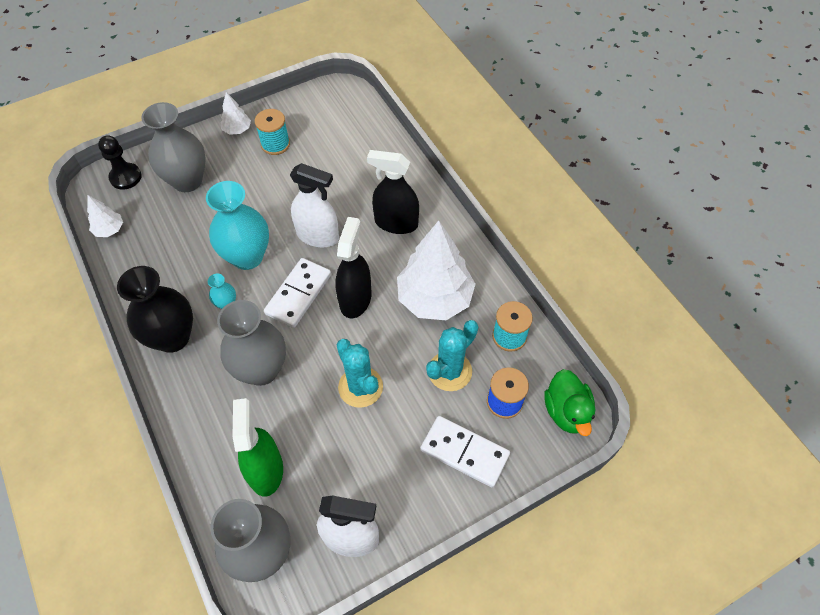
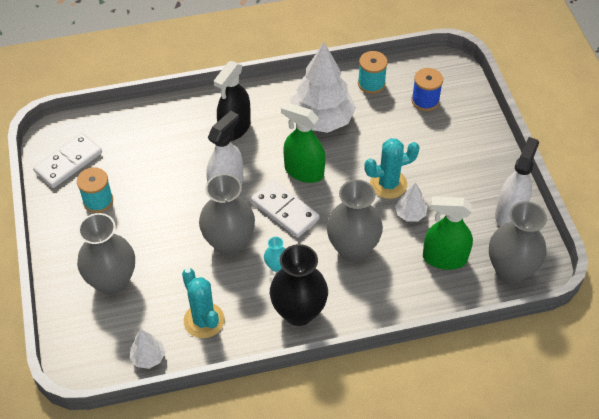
camera: 75 degrees left, 5 degrees down
black pawn [98,135,142,190] -> none
turquoise vase [206,181,269,270] -> grey vase [199,174,255,256]
white tree [221,92,251,135] -> white tree moved to [395,182,427,222]
black spray bottle [335,217,371,318] -> green spray bottle [281,102,325,183]
white domino [420,416,510,488] -> white domino moved to [33,133,102,188]
turquoise cactus [426,320,478,391] -> turquoise cactus moved to [182,268,225,338]
green duck [544,369,595,436] -> none

